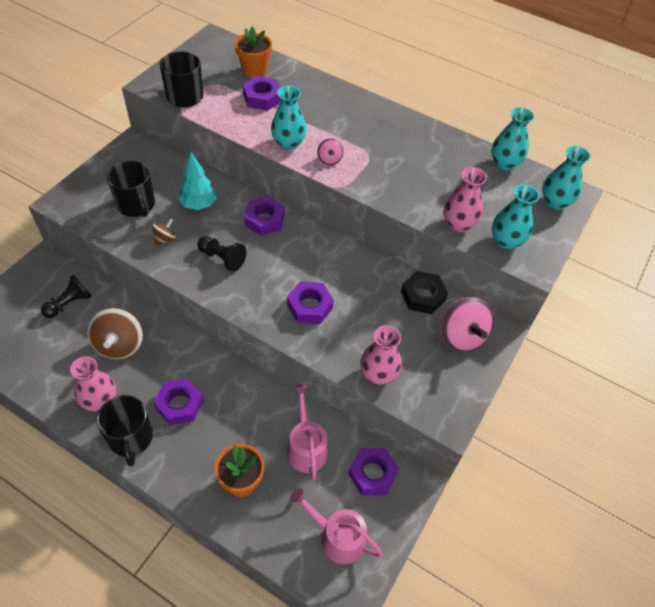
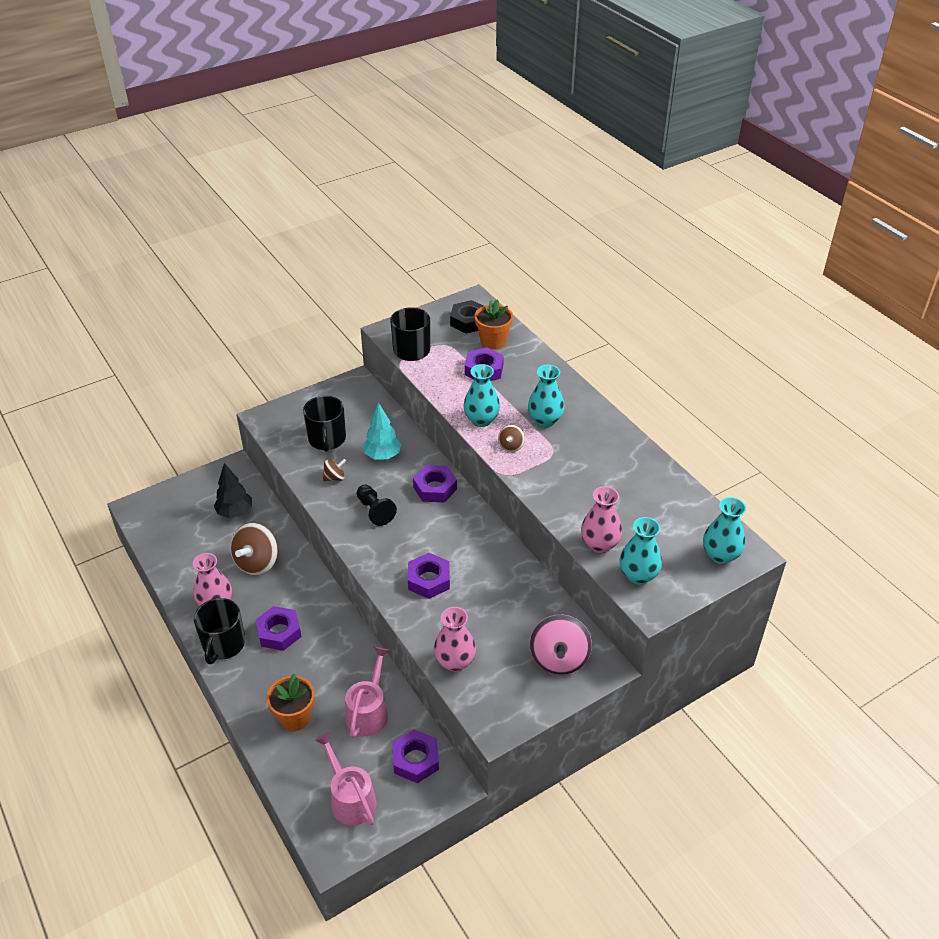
camera: 30 degrees right, 10 degrees down
black pawn [41,275,92,318] -> black tree [214,463,252,518]
pink spinning top [317,138,344,165] -> brown spinning top [498,425,525,452]
black nut [401,271,448,314] -> black nut moved to [450,300,483,334]
turquoise vase [491,107,534,171] -> turquoise vase moved to [528,365,565,427]

